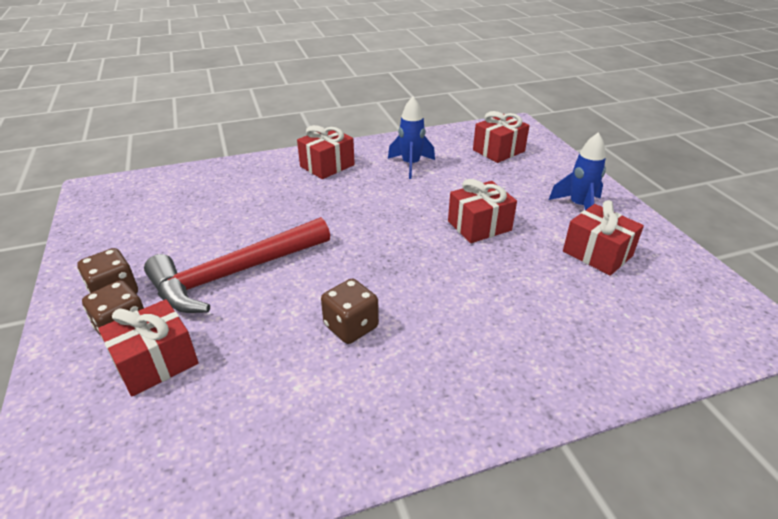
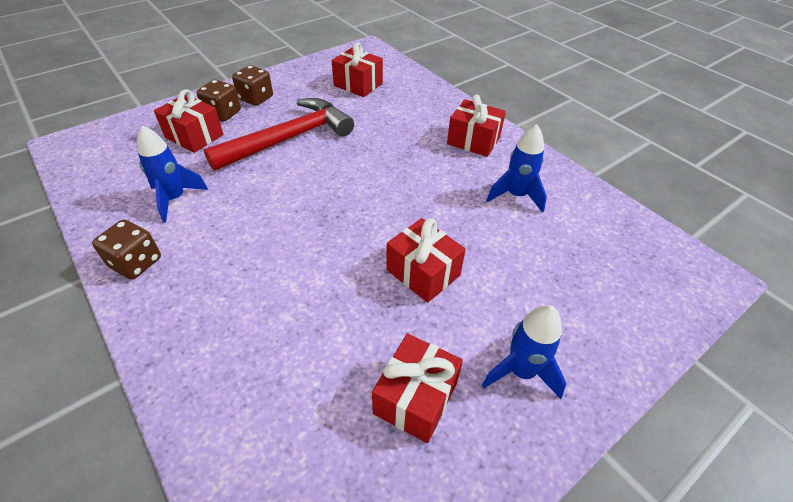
camera: 70 degrees right, 10 degrees up
red hammer [144,217,330,313] -> red hammer turned 105 degrees clockwise [204,98,354,171]
brown dice [321,278,379,344] -> brown dice moved to [92,219,161,280]
red gift [473,111,530,163] -> red gift moved to [332,42,383,97]
none -> blue rocket [137,125,208,223]

